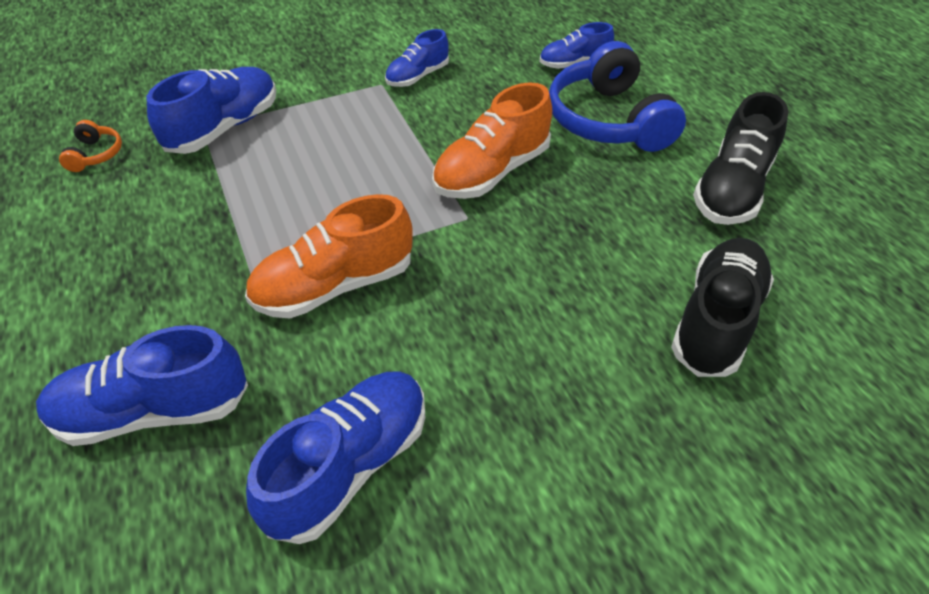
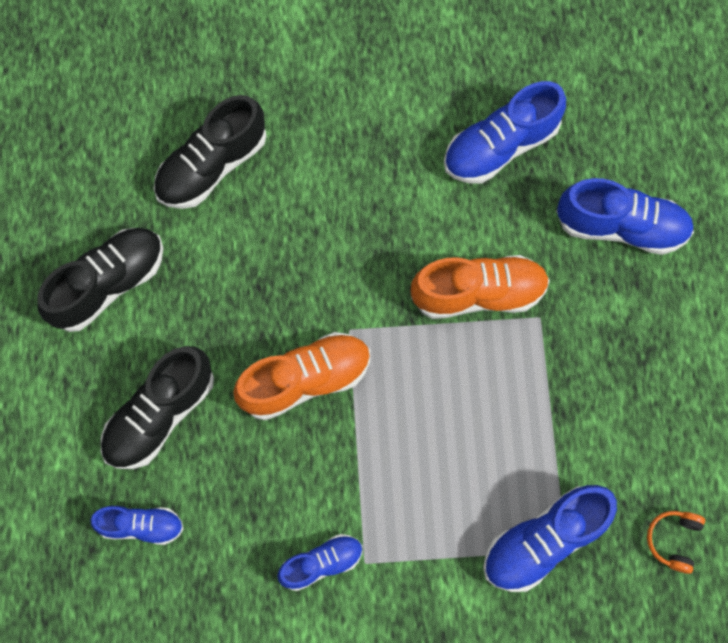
camera: 160 degrees left, 25 degrees up
blue headphones [549,41,686,152] -> black shoe [101,346,214,469]

